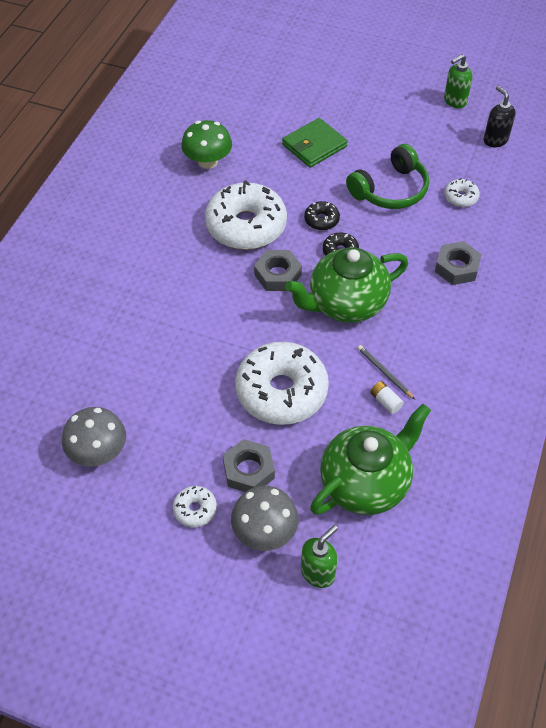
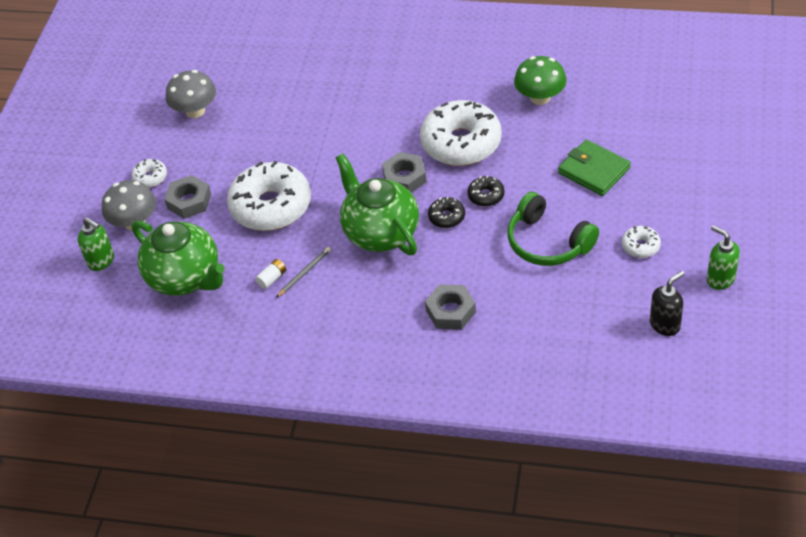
camera: 85 degrees right, 5 degrees down
white donut [444,178,480,207] -> white donut moved to [622,226,661,258]

